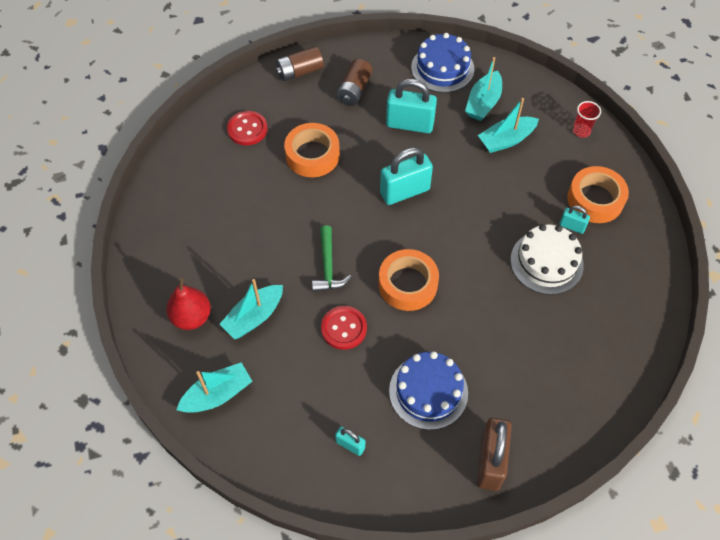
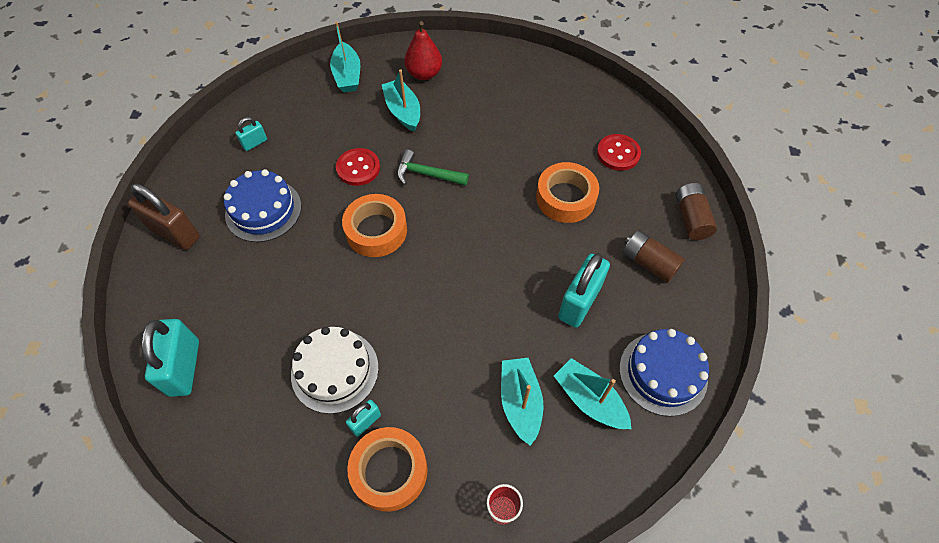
camera: 110 degrees right, 0 degrees up
turquoise padlock [380,147,433,205] -> turquoise padlock moved to [141,319,199,397]

